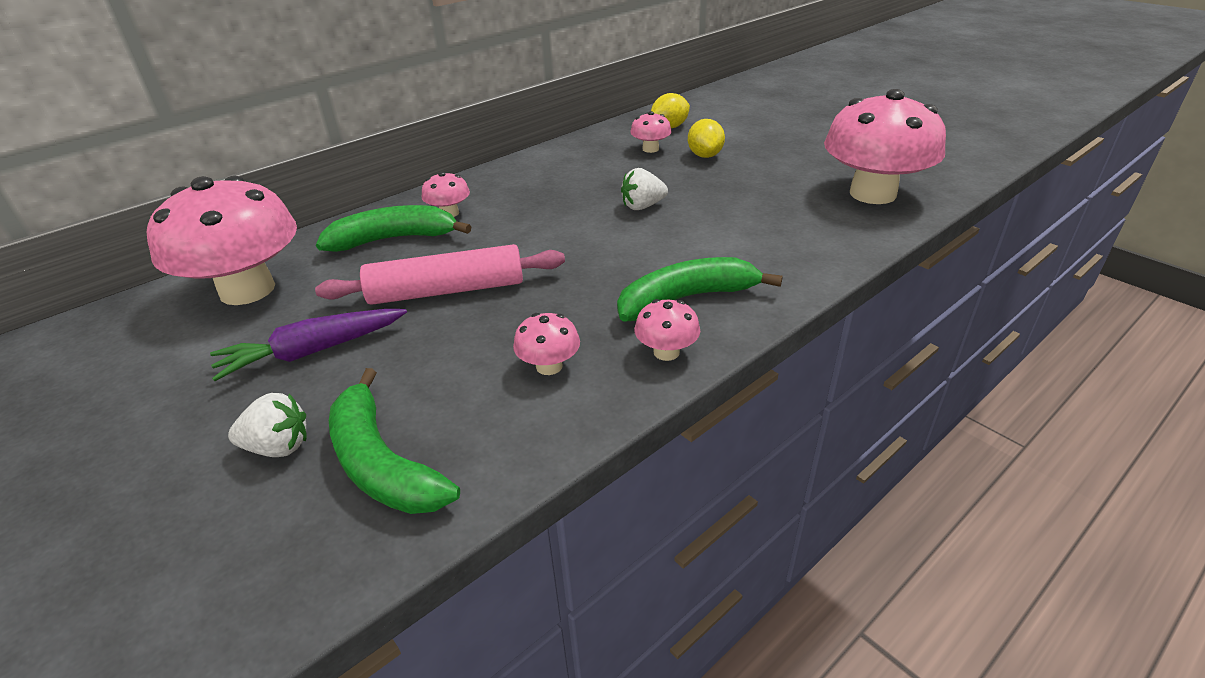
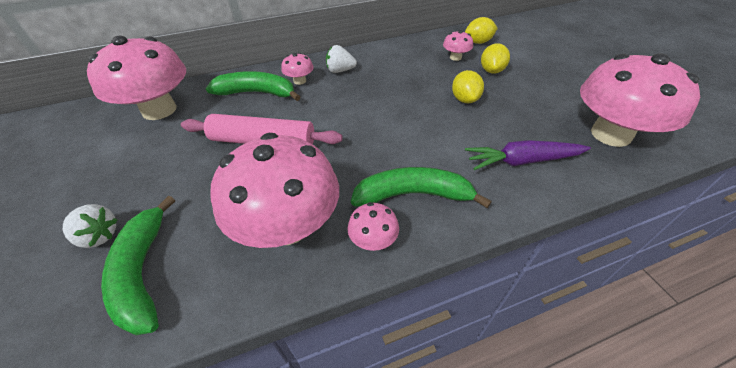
camera: 20 degrees right, 10 degrees up
purple carrot [210,309,407,381] -> purple carrot moved to [465,140,591,170]
pink mushroom [513,313,580,375] -> pink mushroom [210,133,339,248], size x2.33
white strawberry [621,168,668,210] -> white strawberry moved to [326,45,357,73]
none -> yellow lemon [452,70,484,103]

